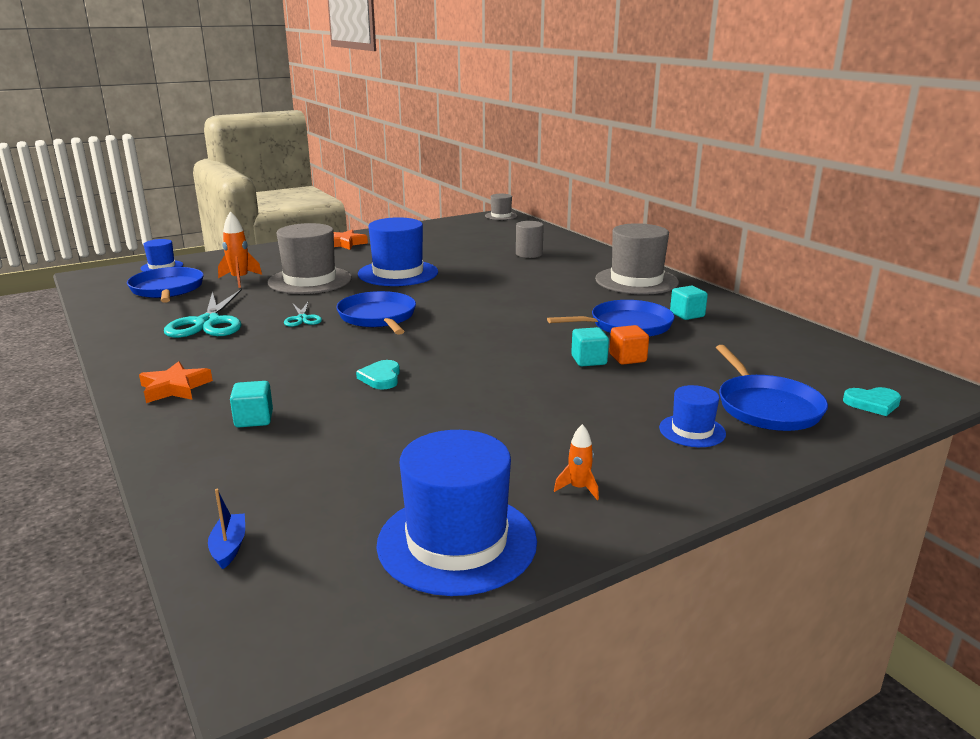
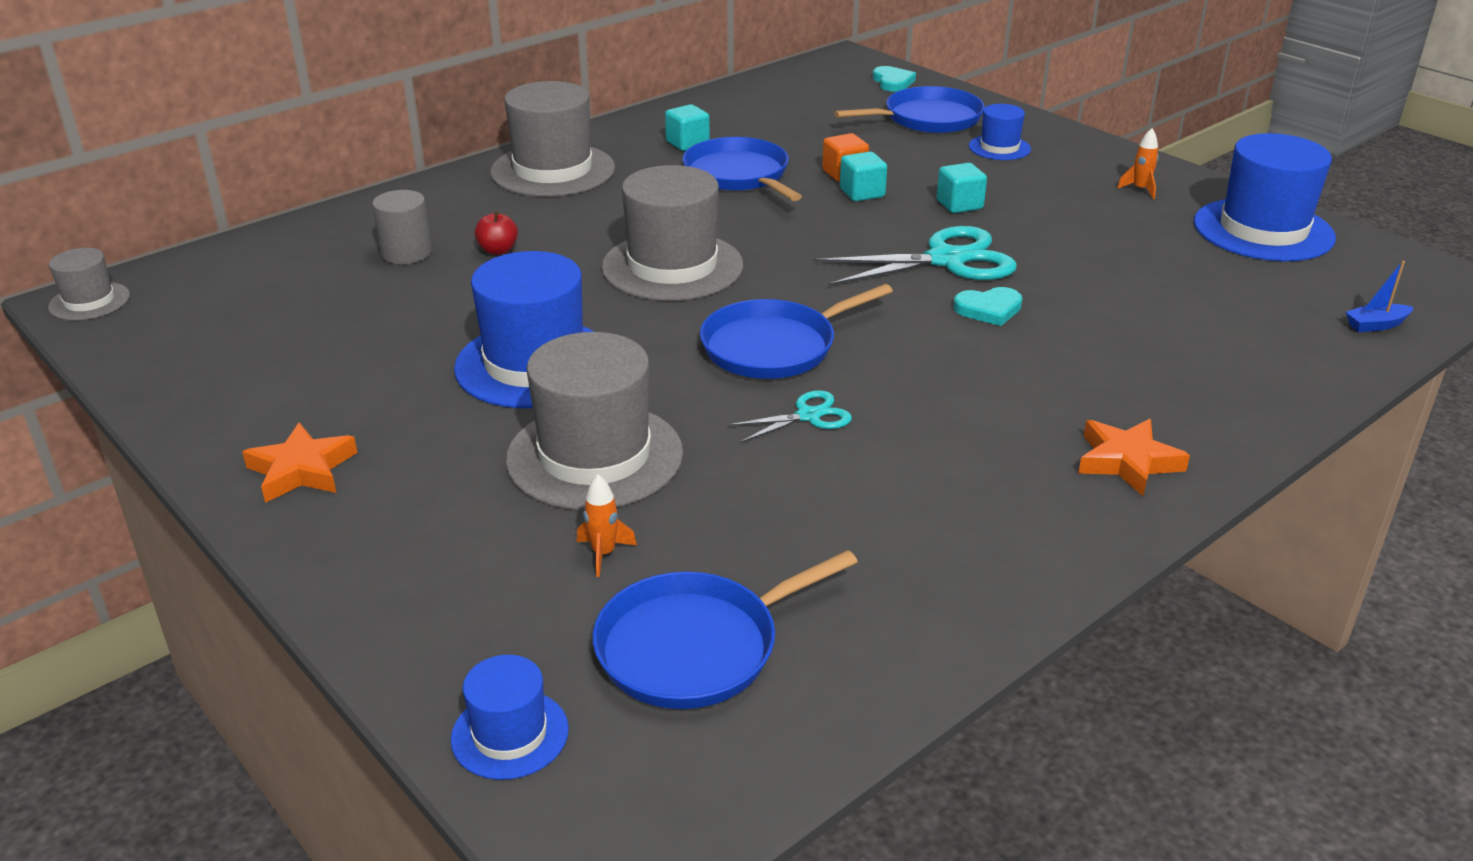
camera: 100 degrees left, 10 degrees up
turquoise scissors [164,289,242,338] -> turquoise scissors moved to [813,226,1017,286]
orange rocket [218,211,262,288] -> orange rocket [577,474,637,577], size x0.61
turquoise cube [230,381,273,428] -> turquoise cube moved to [937,163,987,213]
none -> red apple [475,211,518,255]
none -> grey hat [602,165,743,301]

